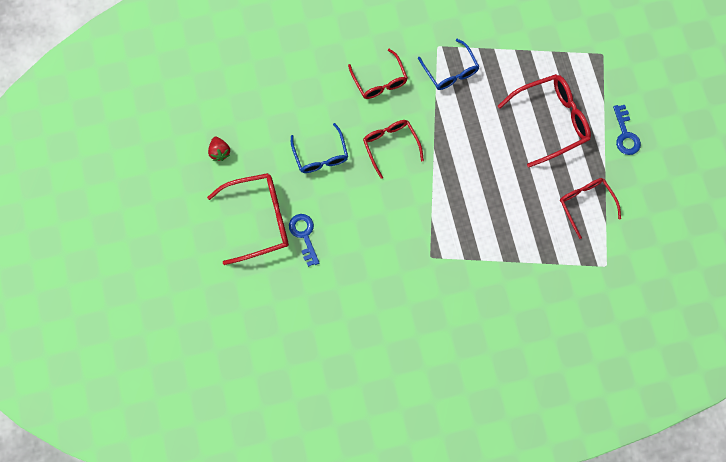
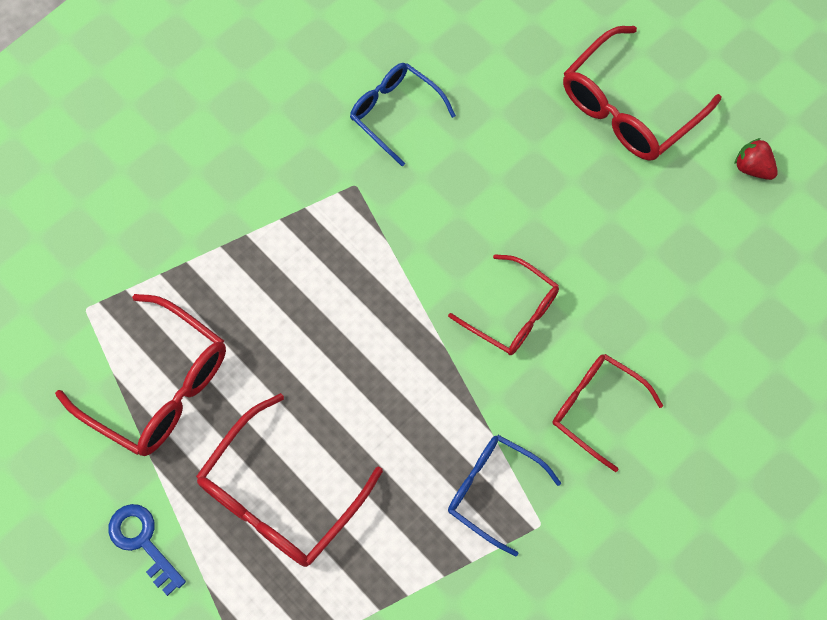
camera: 150 degrees right, 5 degrees down
blue key [289,214,320,267] -> none
blue glasses [291,123,348,173] -> blue glasses moved to [350,63,456,166]
red glasses [560,178,621,239] -> red glasses [55,294,226,456], size x1.53

